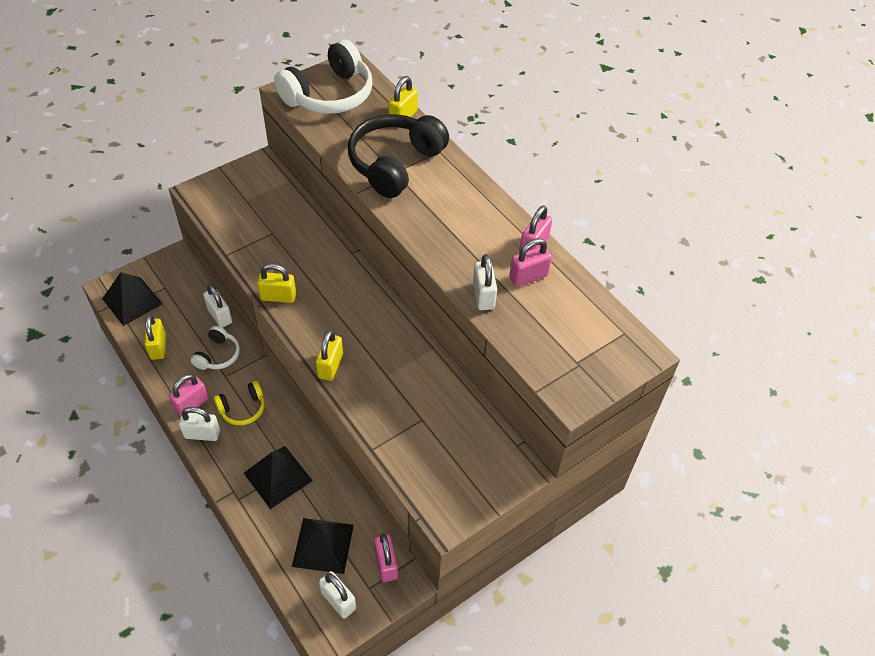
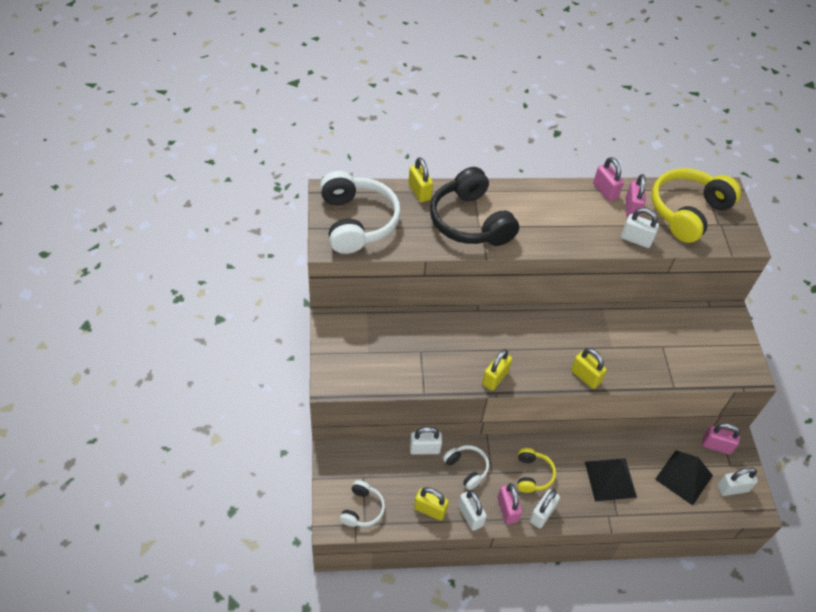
camera: 60 degrees left, 0 degrees up
black pyramid [102,272,163,326] -> white headphones [340,480,385,527]
none -> white padlock [458,490,487,531]
none -> yellow headphones [652,168,741,243]

